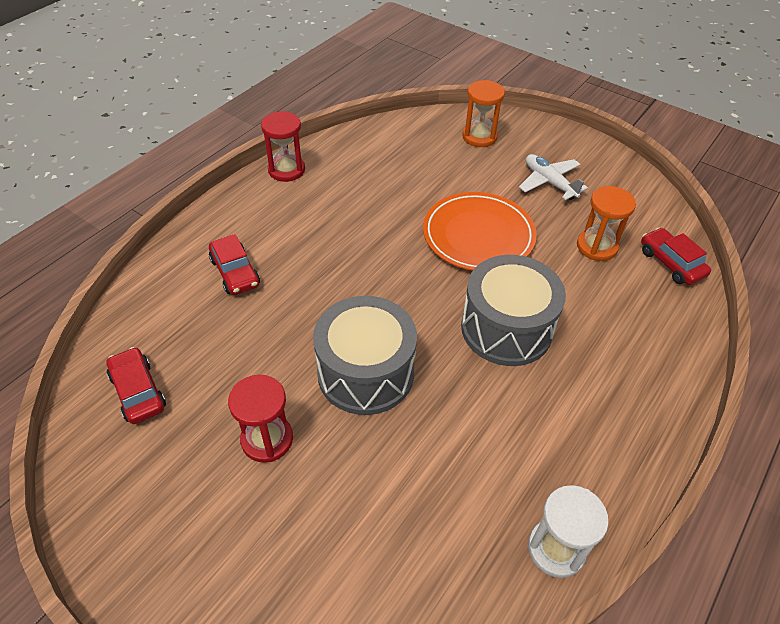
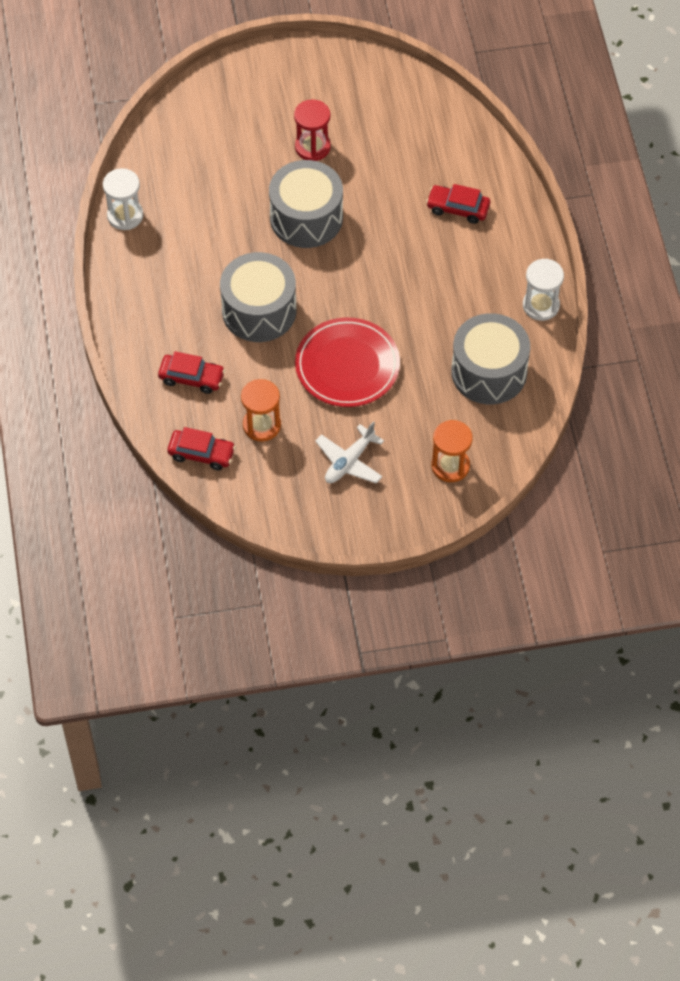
camera: 135 degrees right, 10 degrees up
red car [106,347,166,424] -> red car moved to [158,351,225,394]
red hourglass [261,111,305,182] -> white hourglass [523,259,564,321]
orange plate [423,192,537,271] -> red plate [295,317,400,407]
white plane [519,154,588,200] -> white plane turned 120 degrees clockwise [315,421,384,483]
none -> grey drum [451,313,530,404]

